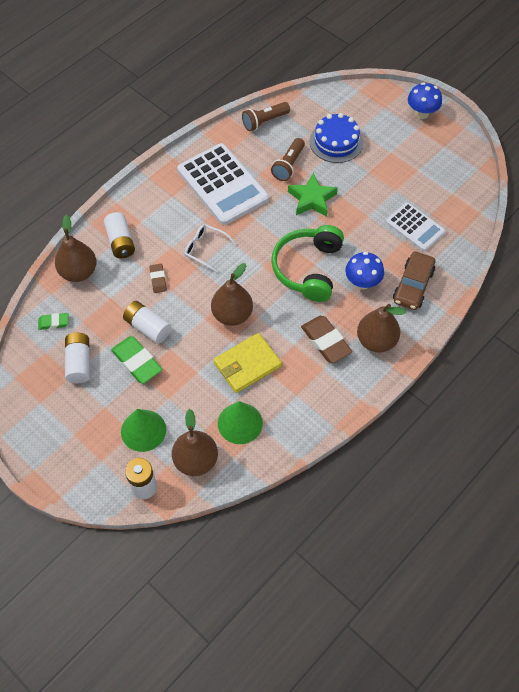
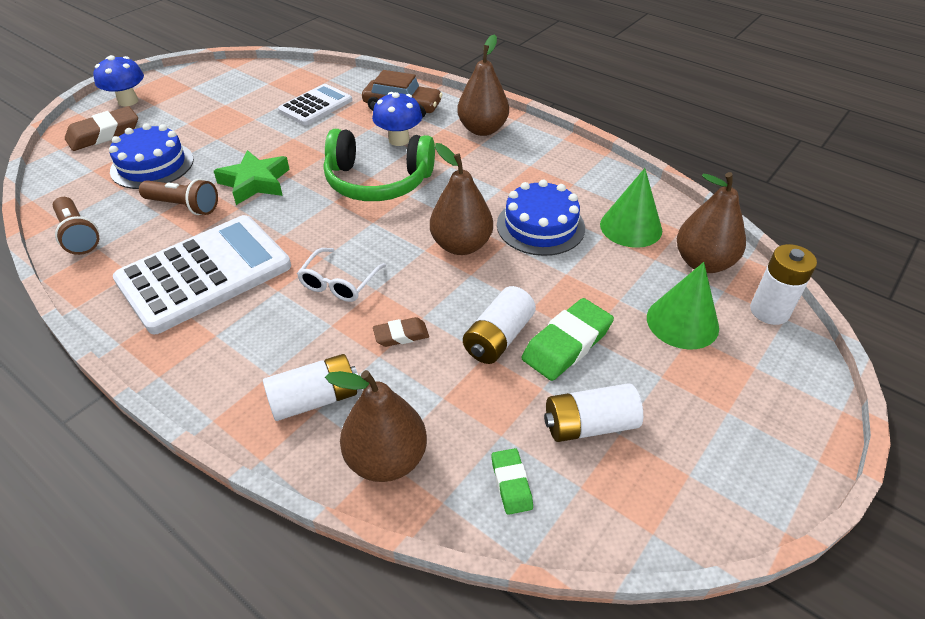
camera: 95 degrees left, 15 degrees down
yellow wallet [213,333,282,393] -> blue cake [497,180,585,256]
brown eraser [301,316,352,363] -> brown eraser moved to [65,106,138,151]

